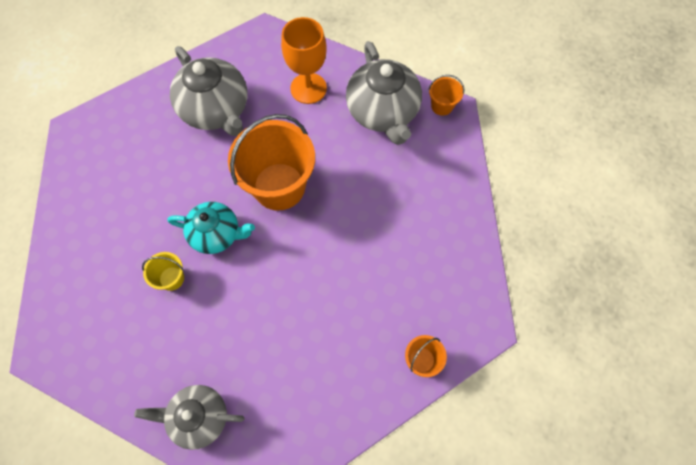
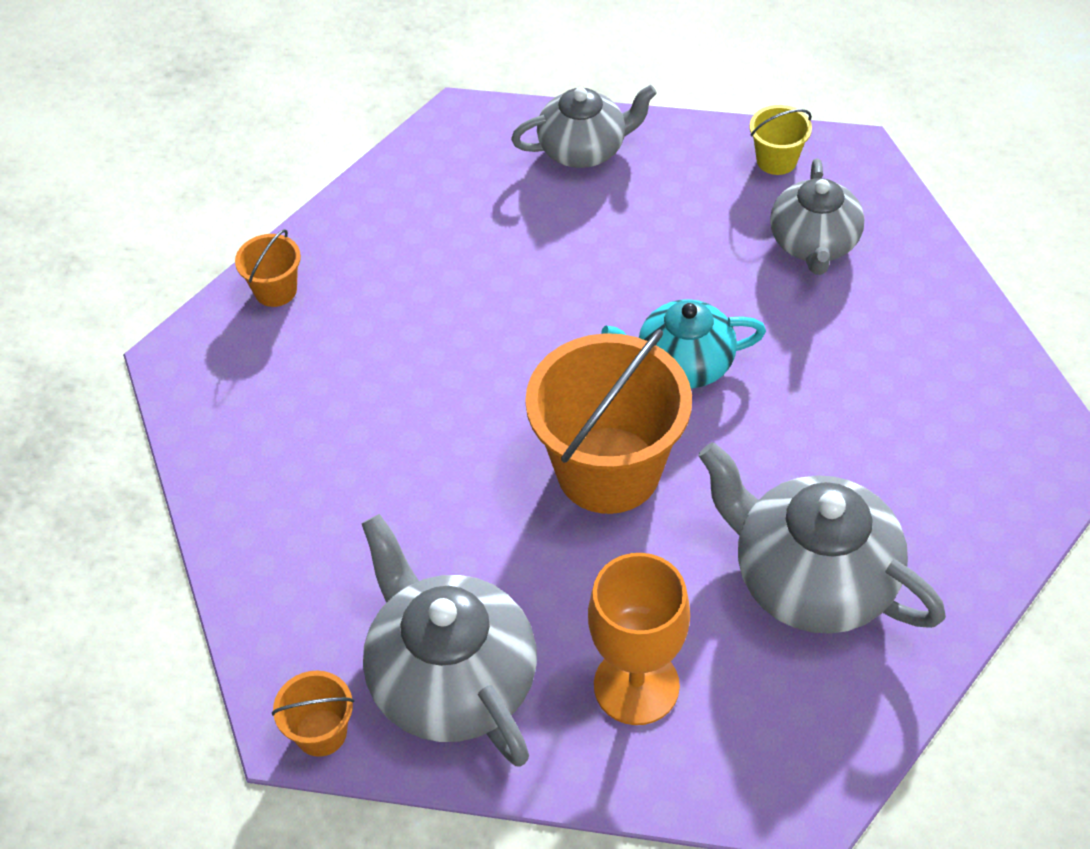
camera: 165 degrees right, 15 degrees down
yellow bucket [142,252,184,291] -> yellow bucket moved to [749,105,812,175]
none -> grey teapot [770,158,864,275]

